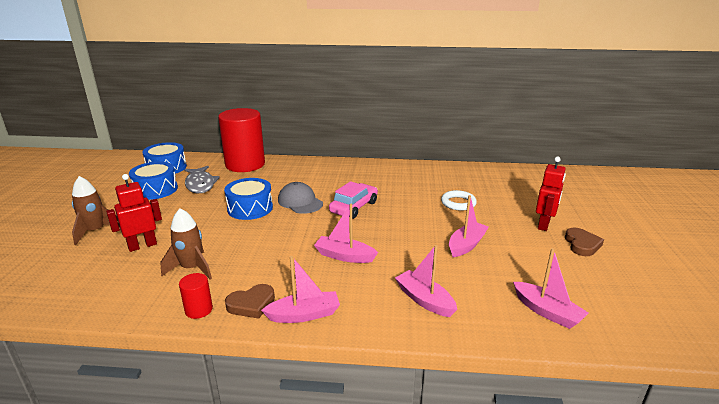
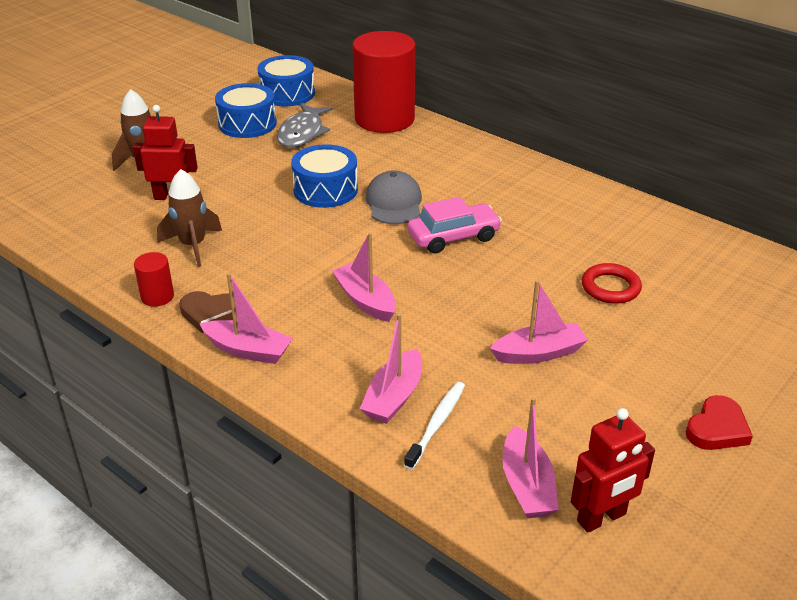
camera: 35 degrees right, 10 degrees up
pink boat [395,245,457,317] -> pink boat turned 150 degrees counterclockwise [360,313,422,424]
white ring [441,190,477,211] -> red ring [582,263,642,304]
red robot [536,156,566,231] -> red robot moved to [571,408,655,533]
brown heart [565,227,604,256] -> red heart [686,395,753,450]
none -> white toothbrush [404,382,465,470]

